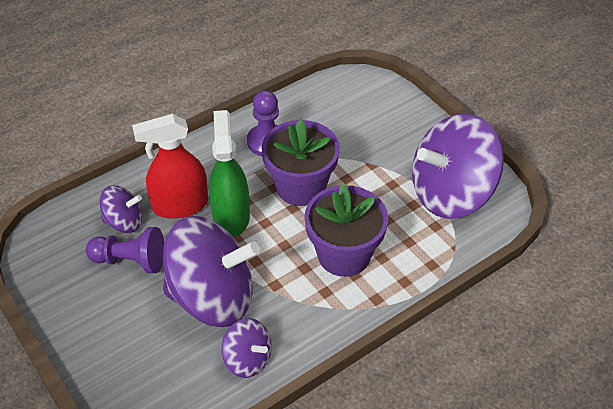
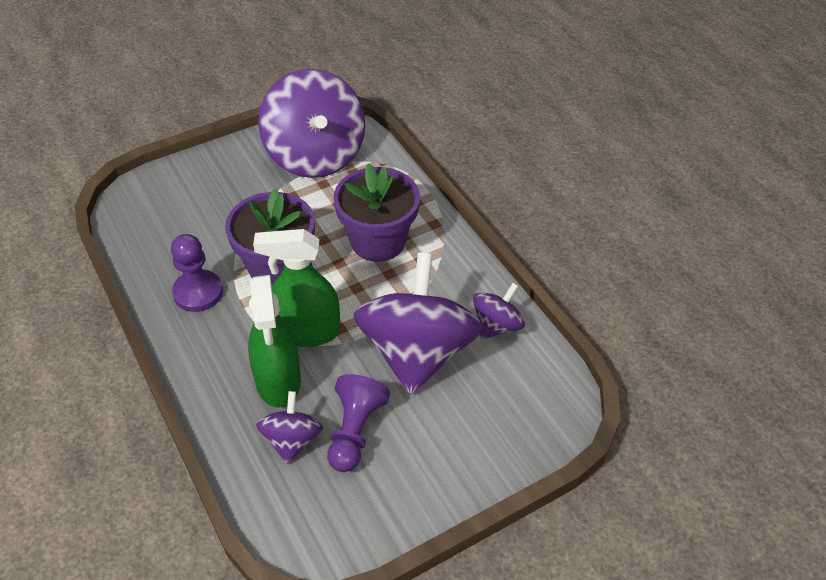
camera: 85 degrees left, 0 degrees up
red spray bottle [132,114,208,219] -> green spray bottle [248,275,301,407]

